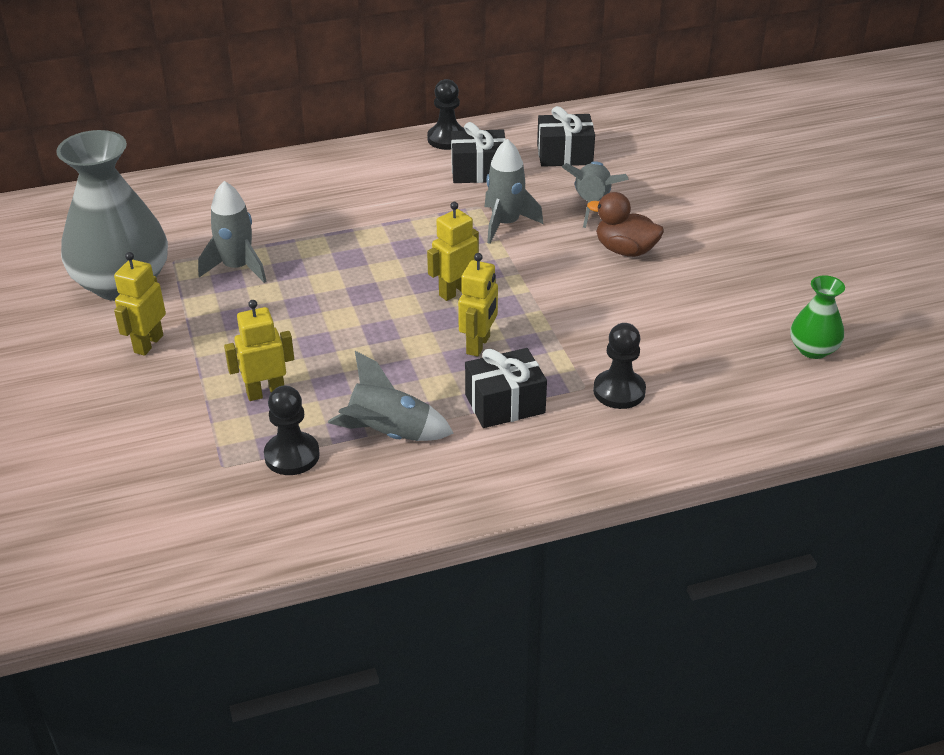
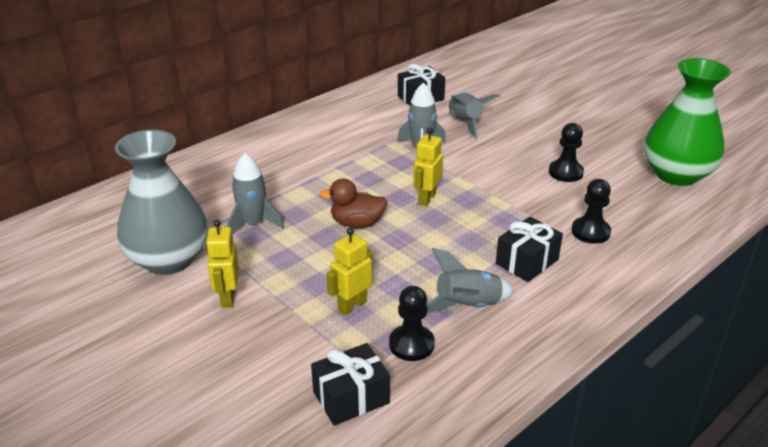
camera: 25 degrees left, 5 degrees down
black pawn [427,79,465,150] -> black pawn moved to [549,123,584,182]
black gift [451,122,506,183] -> black gift moved to [311,343,390,426]
yellow robot [458,253,498,357] -> none
brown duck [587,192,664,257] -> brown duck moved to [320,179,388,228]
green vase [790,275,845,359] -> green vase [644,58,731,186], size x2.08

